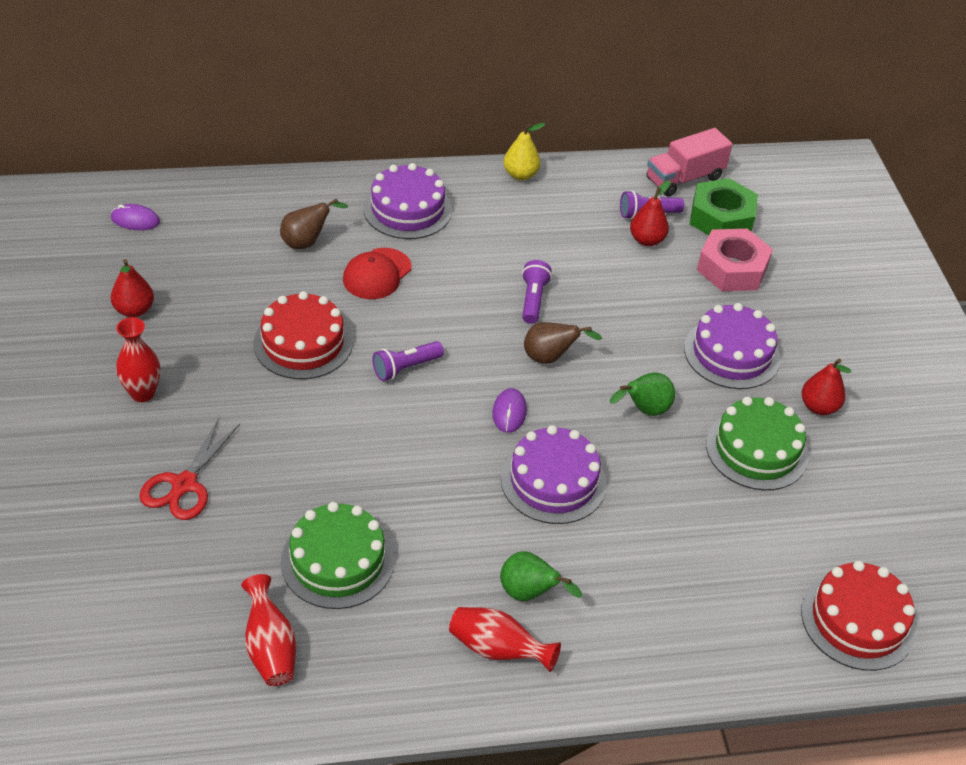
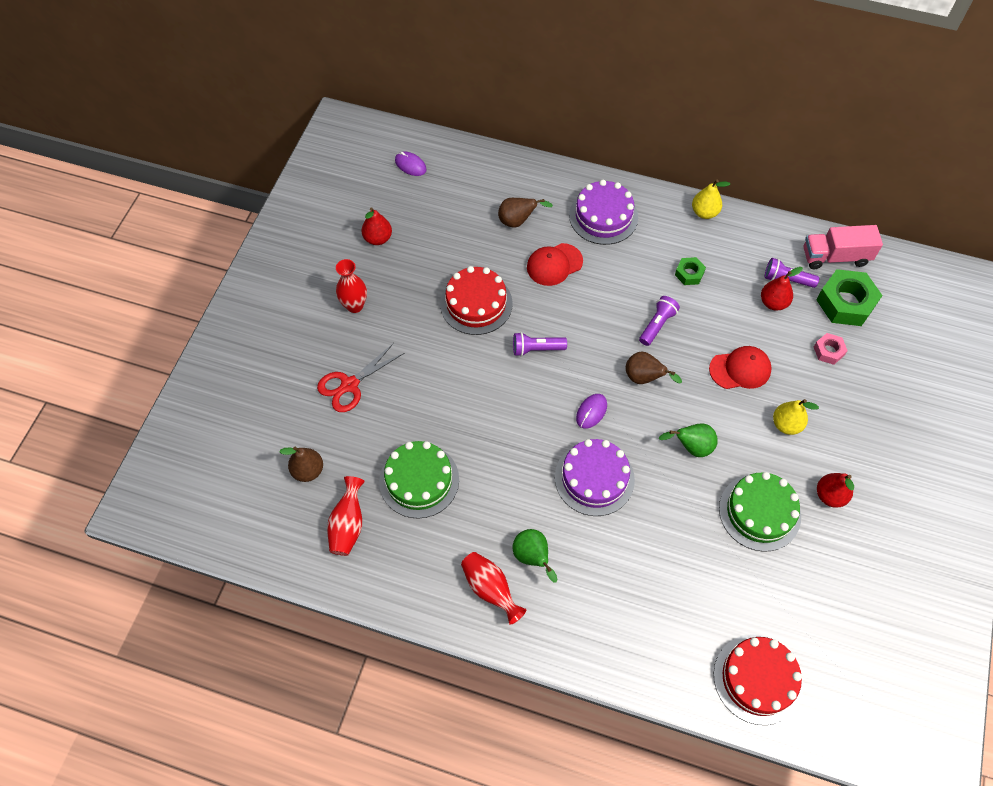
camera: 30 degrees right, 15 degrees up
purple cake [684,303,780,389] -> yellow pear [773,399,819,435]
pink nut [697,229,773,291] -> pink nut [814,333,848,365], size x0.52
none -> brown pear [279,446,323,482]
none -> green nut [675,257,706,285]
none -> red cap [709,346,772,389]

